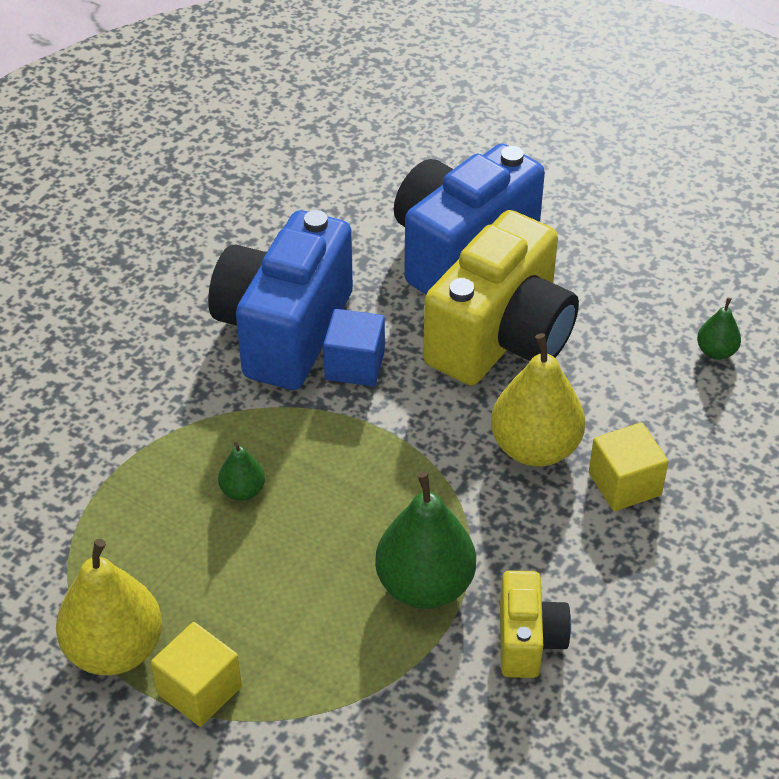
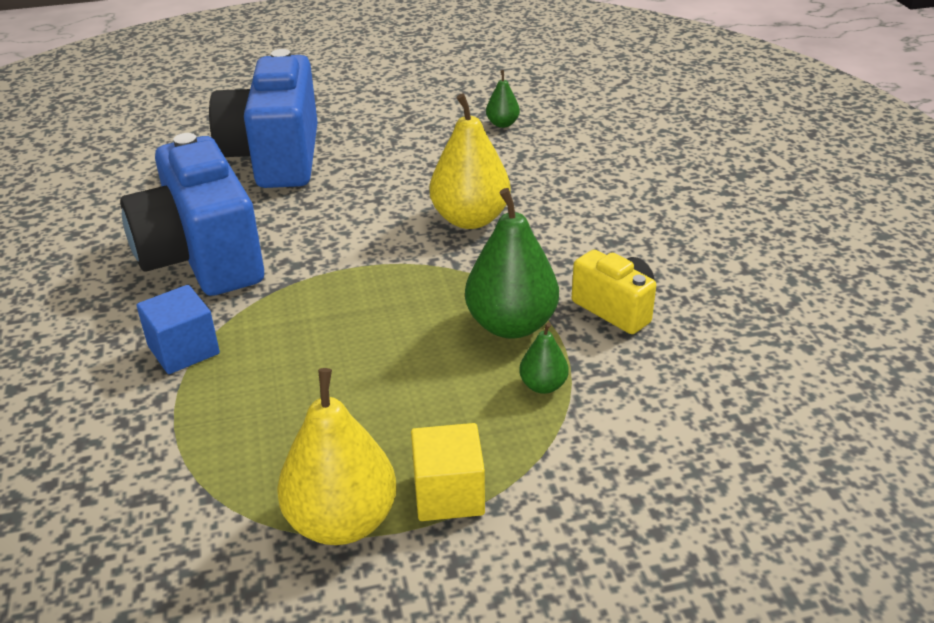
camera: 45 degrees left, 10 degrees down
green pear [218,442,265,501] -> green pear moved to [519,322,569,394]
blue cube [323,309,385,386] -> blue cube moved to [136,285,220,374]
yellow camera [423,210,579,385] -> none
yellow cube [589,423,669,511] -> none

